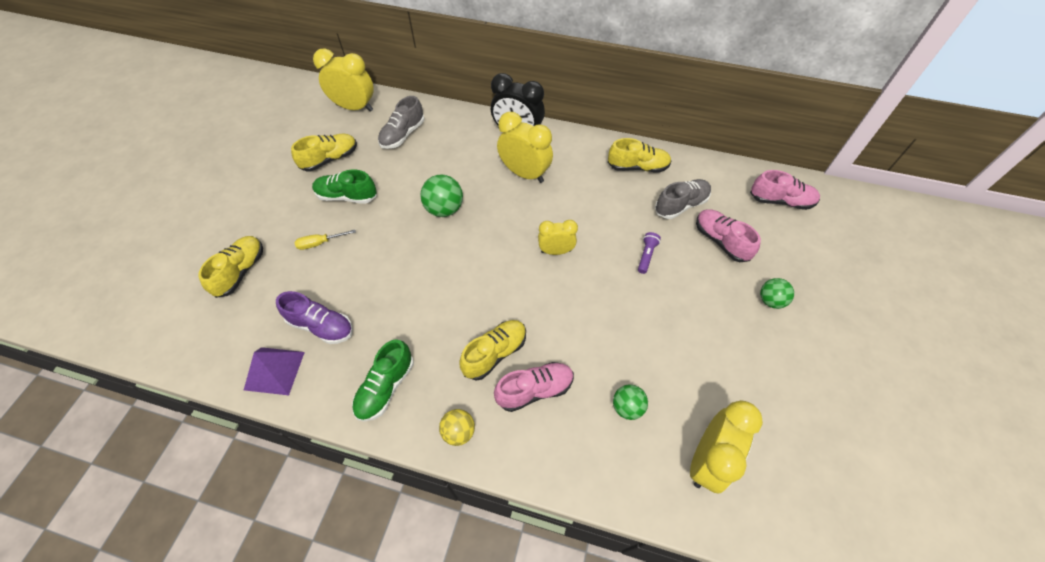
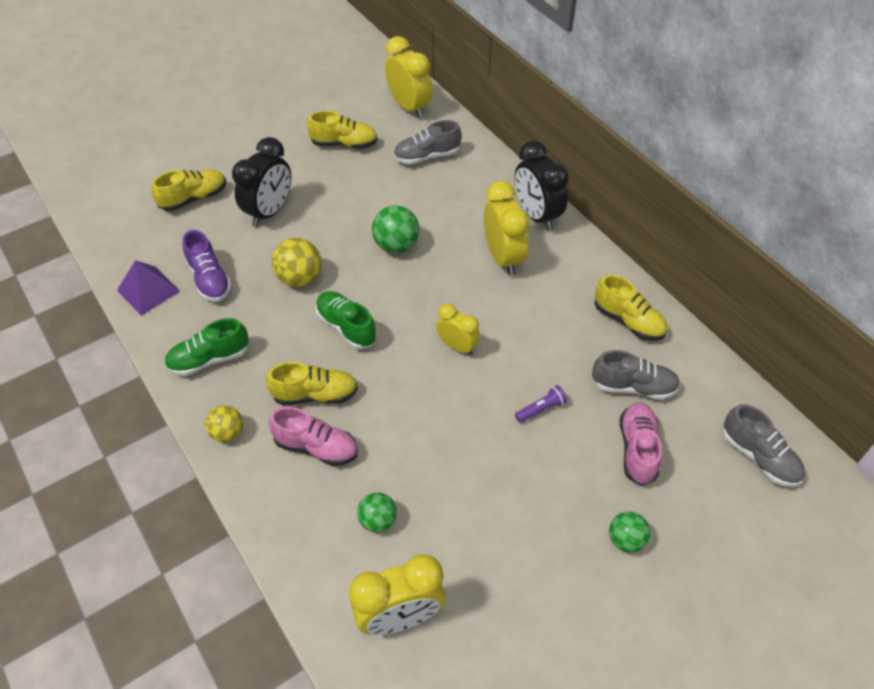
camera: 40 degrees right, 5 degrees down
yellow screwdriver [295,230,356,250] -> black clock [232,137,291,227]
green shoe [312,170,377,204] -> green shoe moved to [316,291,377,349]
pink shoe [750,170,820,210] -> grey shoe [723,404,805,487]
none -> yellow ball [272,238,321,287]

